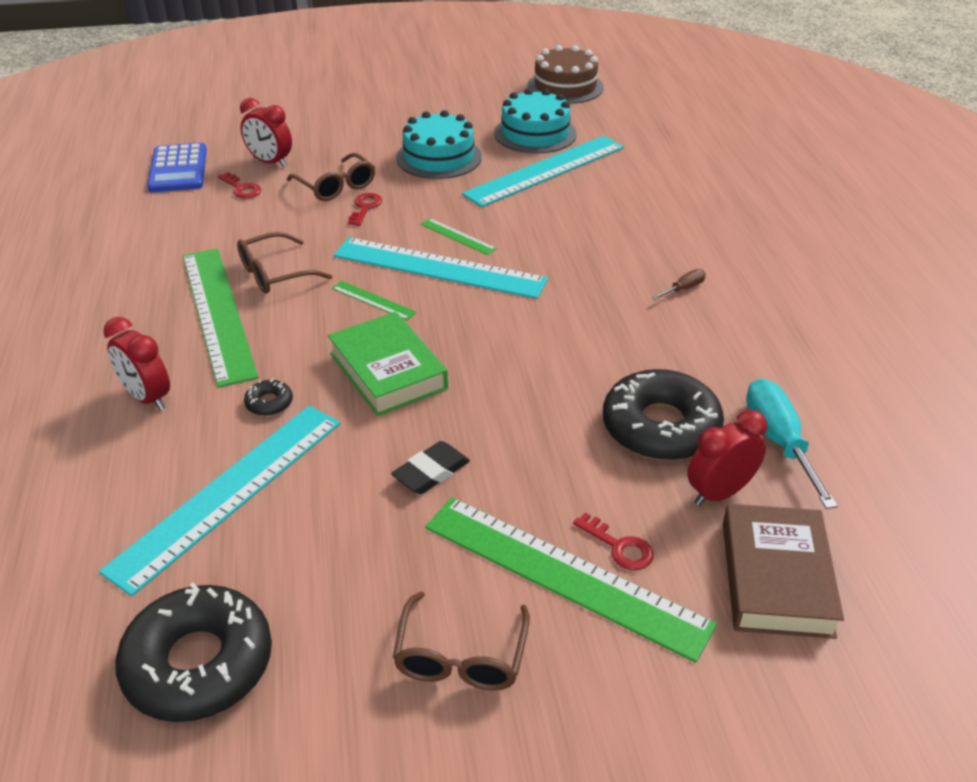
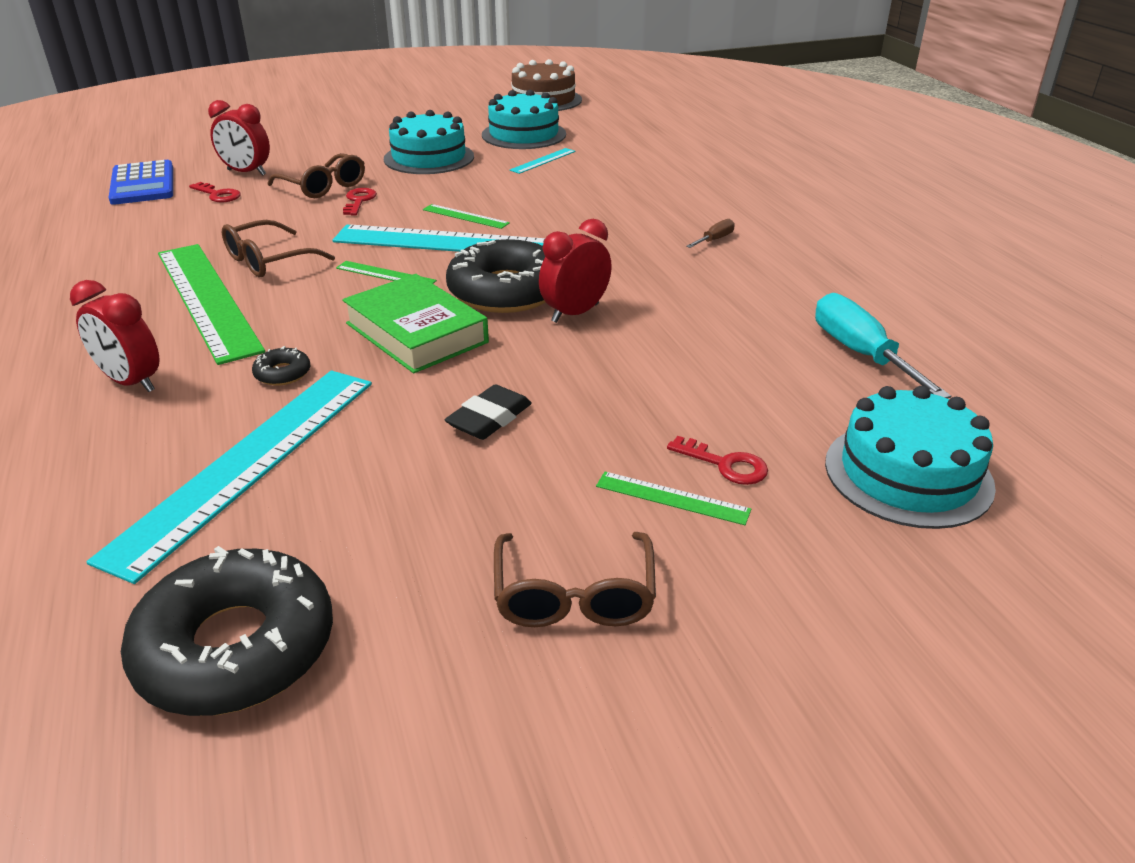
camera: 10 degrees left, 5 degrees down
green ruler [425,497,717,663] -> green ruler [596,472,751,525], size x0.43
turquoise ruler [462,136,624,207] -> turquoise ruler [510,148,576,174], size x0.43
black donut [603,369,724,461] -> black donut moved to [446,239,545,313]
red clock [687,410,767,506] -> red clock moved to [539,219,612,323]
brown book [723,504,844,639] -> turquoise cake [825,386,996,529]

